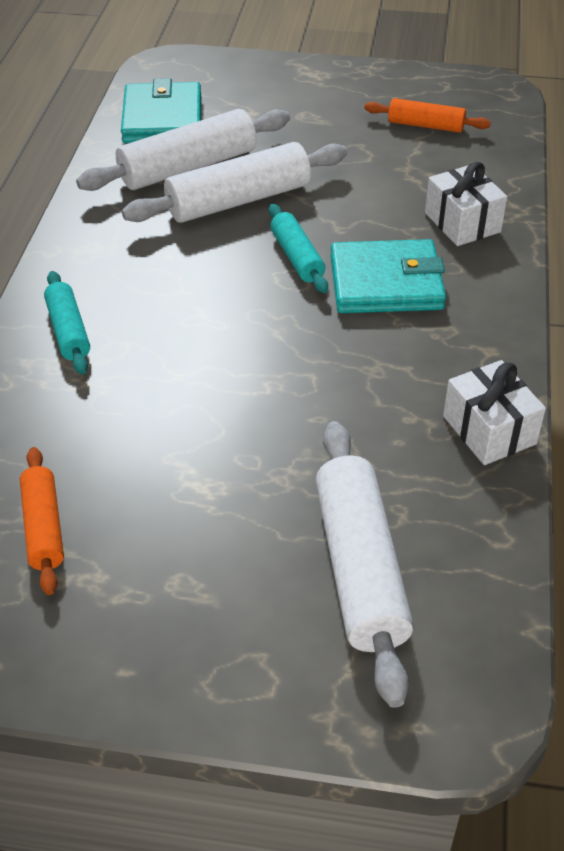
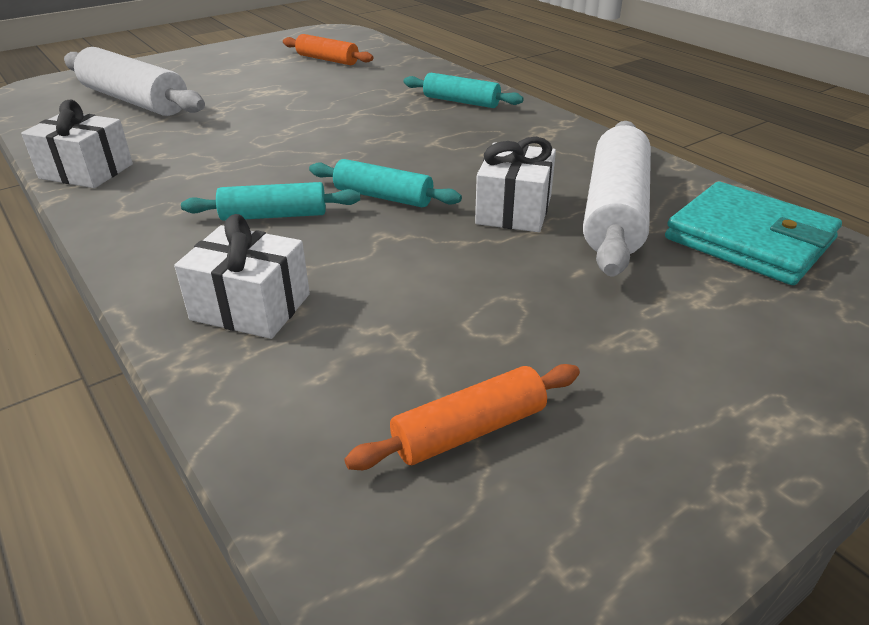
camera: 135 degrees right, 10 degrees down
white rolling pin [122,142,347,223] -> white gift [475,137,556,232]
turquoise wallet [330,239,446,313] -> turquoise rolling pin [181,182,360,221]

